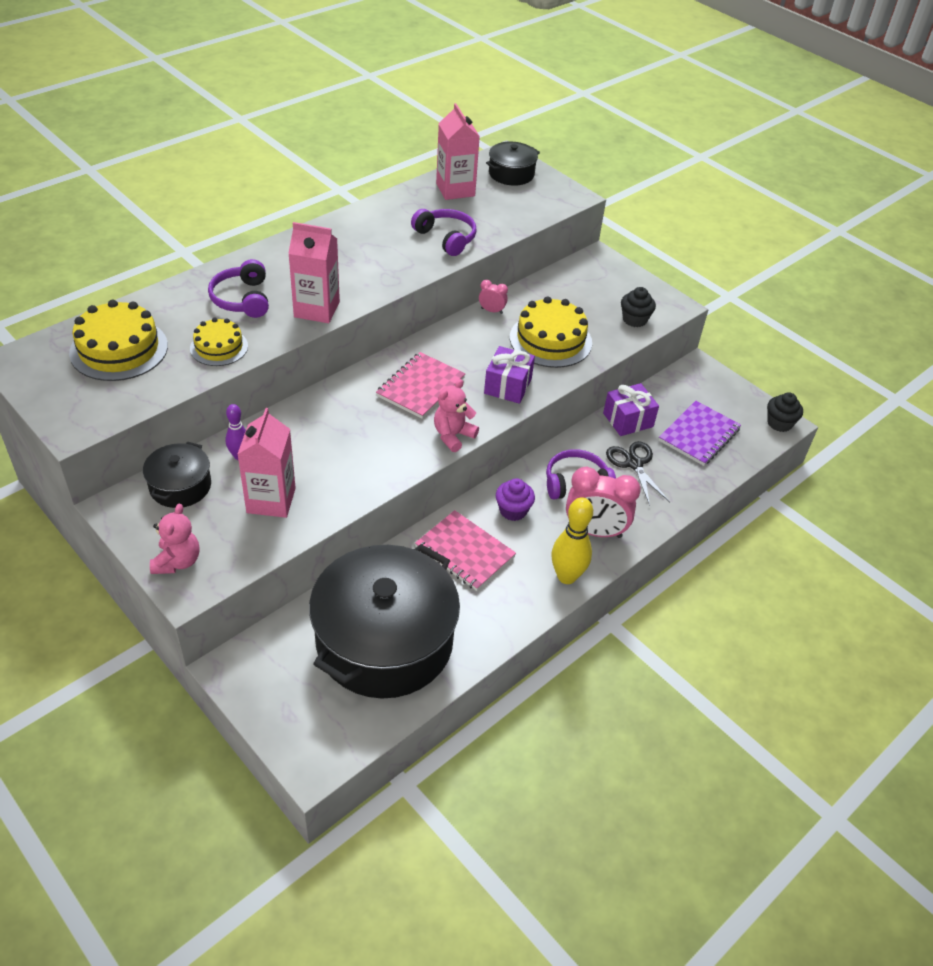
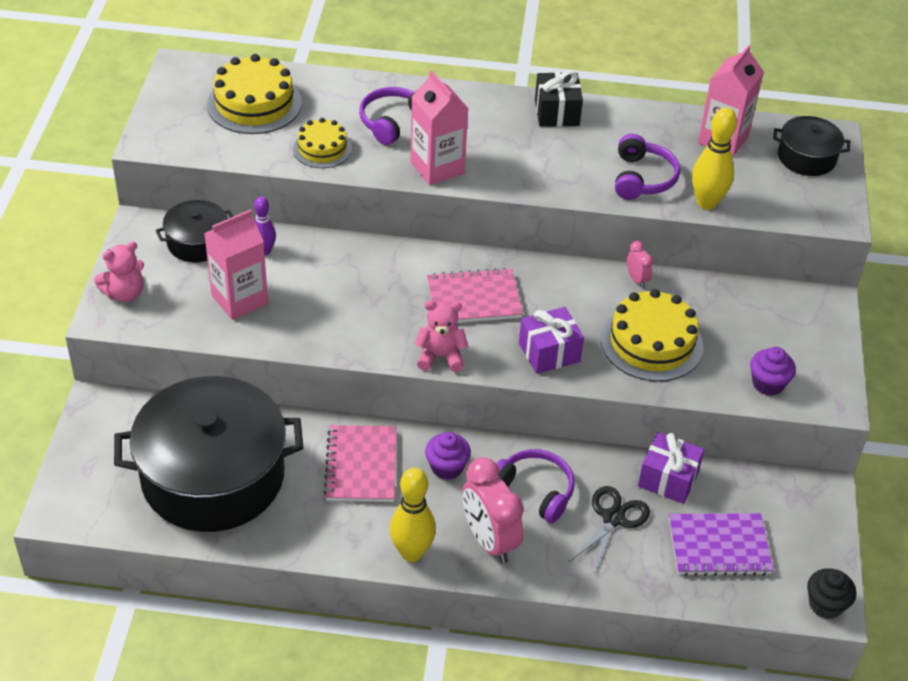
camera: 50 degrees right, 0 degrees up
black cupcake [621,287,656,327] -> purple cupcake [750,347,796,396]
none -> black gift [535,71,583,127]
none -> yellow bowling pin [692,107,737,210]

